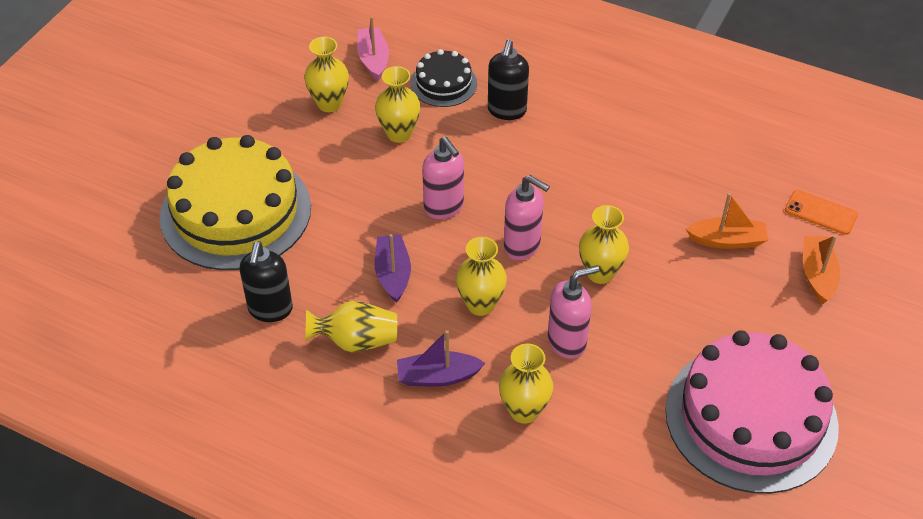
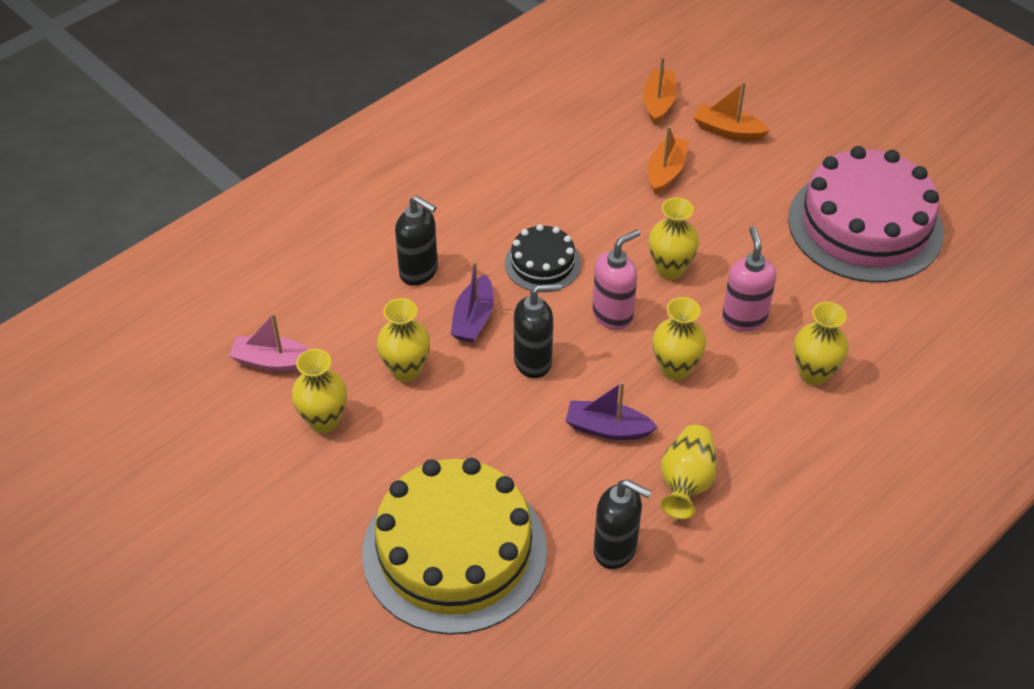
camera: 70 degrees left, 0 degrees up
purple boat [397,330,485,387] -> purple boat moved to [451,261,494,343]
black cake [411,49,477,107] -> black cake moved to [505,224,581,292]
pink soap dispenser [422,137,464,219] -> black soap dispenser [514,283,562,378]
orange phone [785,190,858,235] -> orange boat [643,57,676,125]

